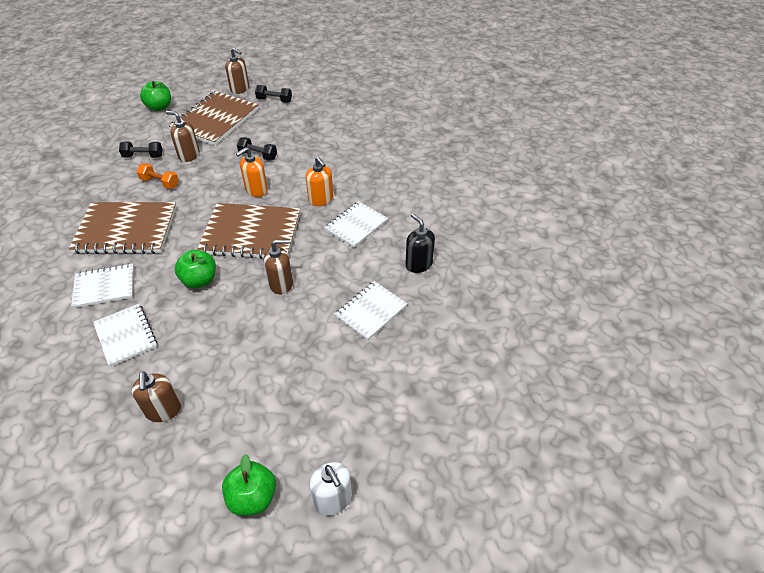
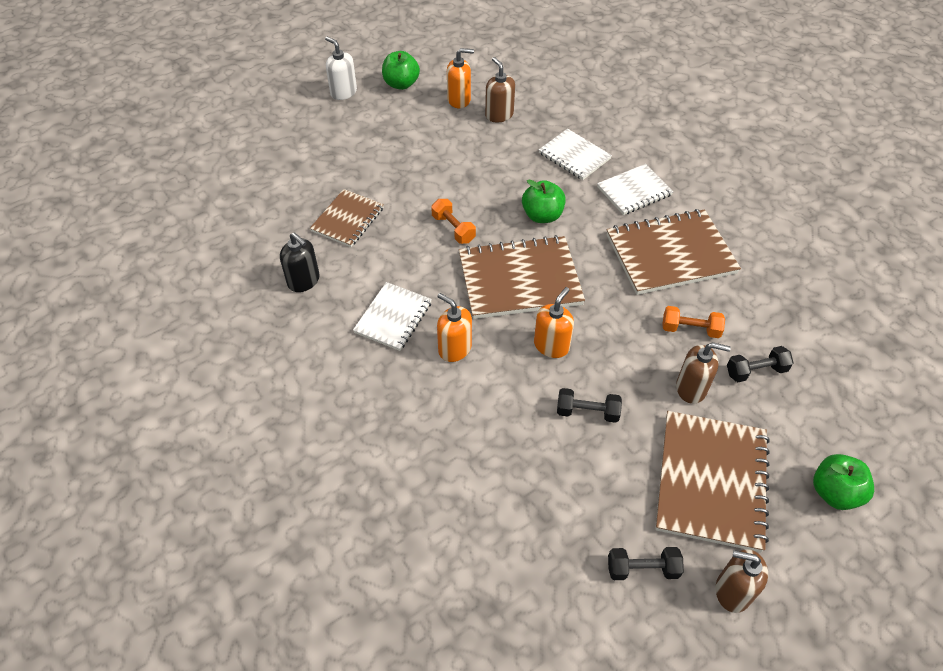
camera: 165 degrees right, 5 degrees up
brown soap dispenser [264,239,293,294] -> orange dumbbell [431,199,476,244]
white notebook [335,281,407,341] -> brown notebook [310,189,384,247]
none -> orange soap dispenser [447,48,474,108]

